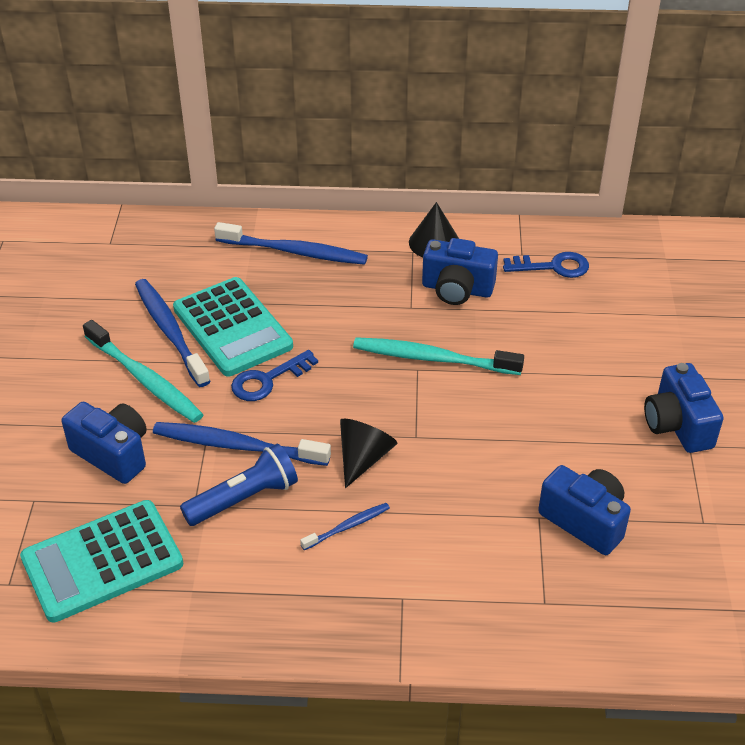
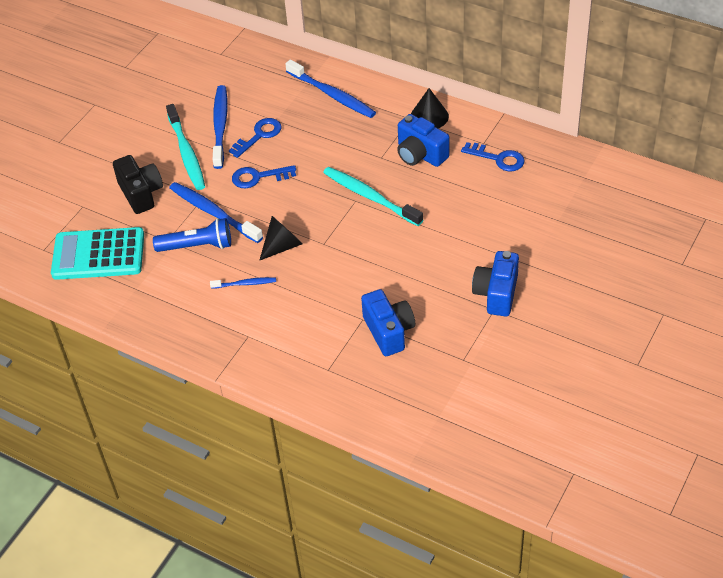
camera: 30 degrees right, 5 degrees up
blue camera [62,402,147,484] -> black camera [113,155,163,214]
turquoise calculator [173,277,293,376] -> blue key [229,118,282,158]

